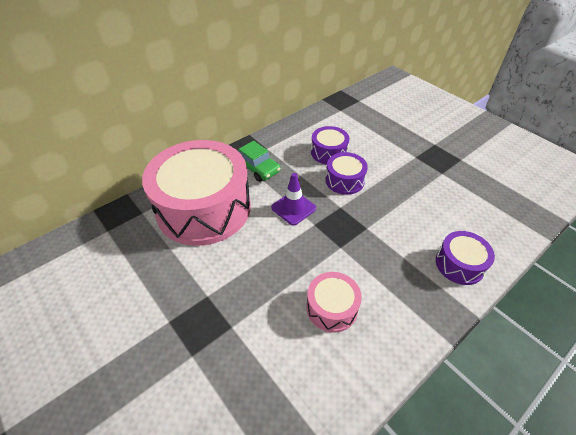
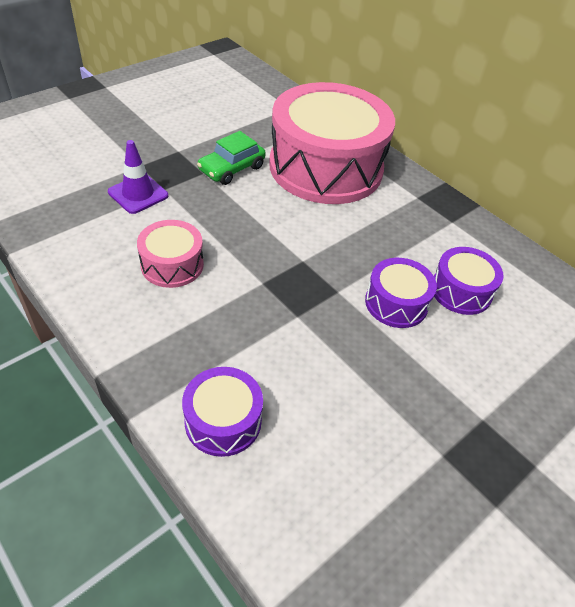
camera: 85 degrees right, 0 degrees up
green car [237,141,281,182] -> green car moved to [197,131,266,185]
purple traffic cone [271,173,316,226] -> purple traffic cone moved to [108,140,168,214]

